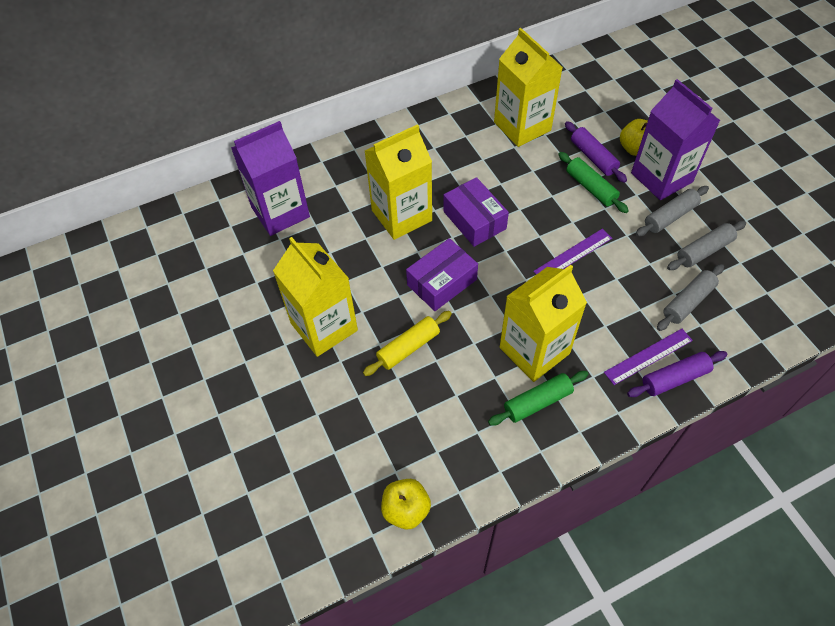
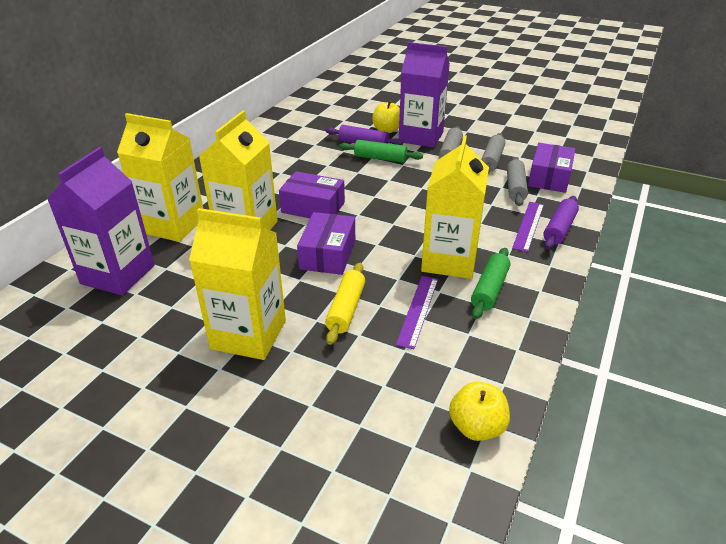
camera: 40 degrees left, 20 degrees down
yellow carton [494,28,563,147] -> yellow carton moved to [117,113,203,242]
purple ruler [533,229,612,275] -> purple ruler moved to [396,276,438,349]
none -> purple box [528,143,575,193]

